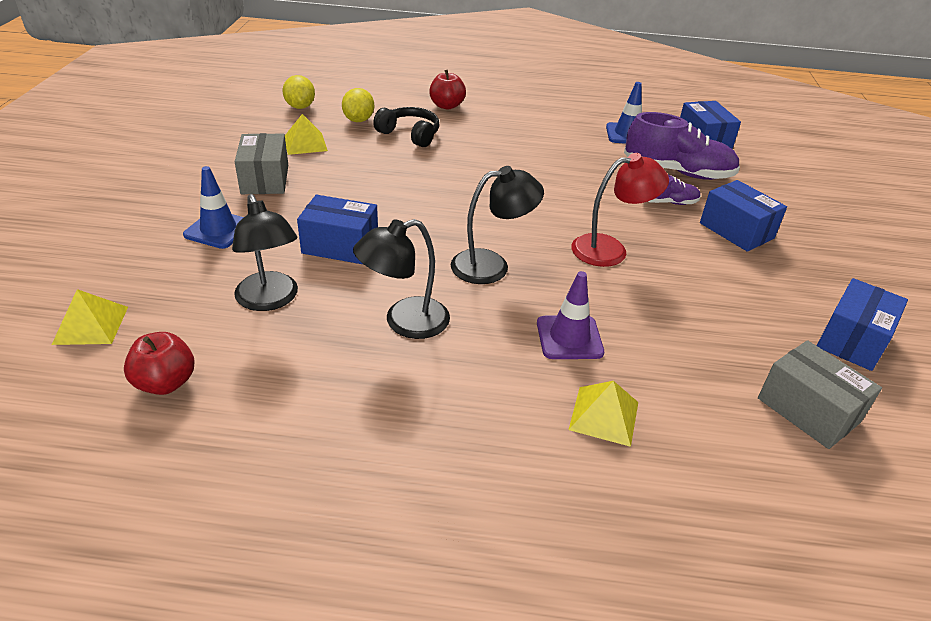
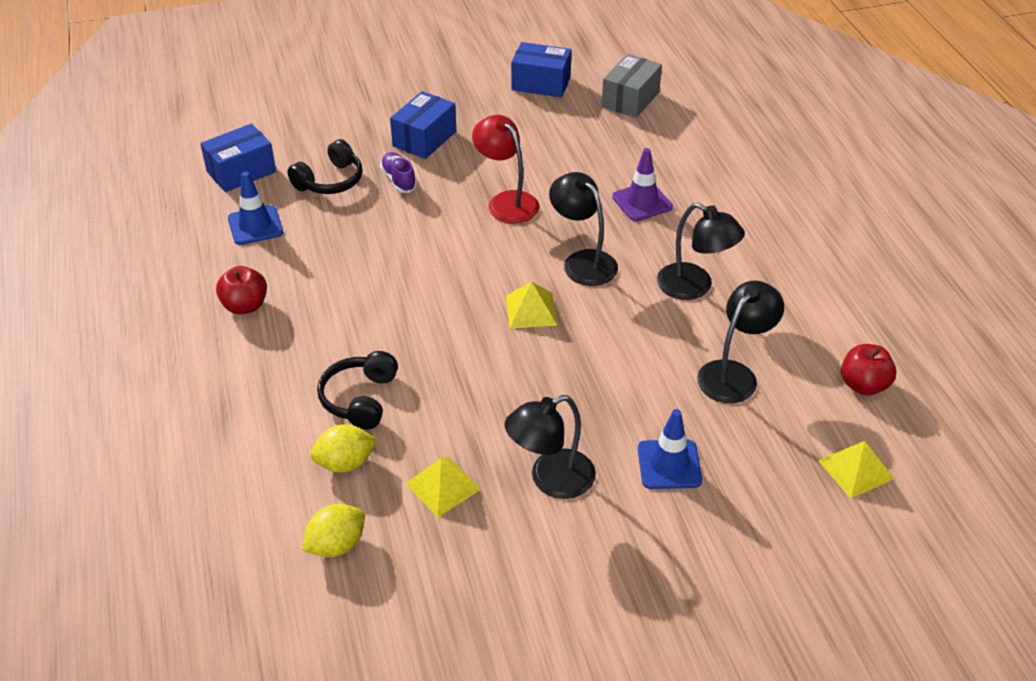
camera: 110 degrees left, 5 degrees up
grey box [235,133,288,194] -> black lamp [505,395,596,499]
blue box [297,195,378,264] -> none
red apple [429,70,466,110] -> red apple moved to [216,266,267,314]
yellow pyramid [569,381,638,447] -> yellow pyramid moved to [506,282,557,328]
purple shoe [624,112,740,180] -> black headphones [287,139,363,194]

